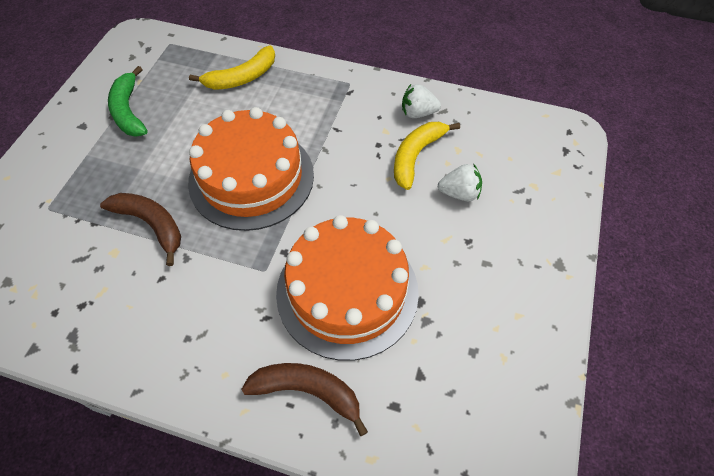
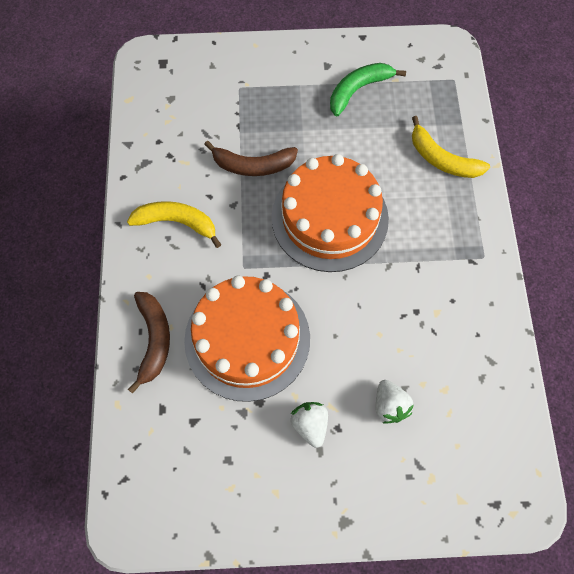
camera: 70 degrees right, 10 degrees up
brown banana [100,193,181,266] -> brown banana turned 75 degrees clockwise [204,141,298,176]
yellow banana [394,122,460,190] -> yellow banana moved to [127,201,222,248]
white strawberry [402,84,441,118] -> white strawberry moved to [290,402,328,448]

